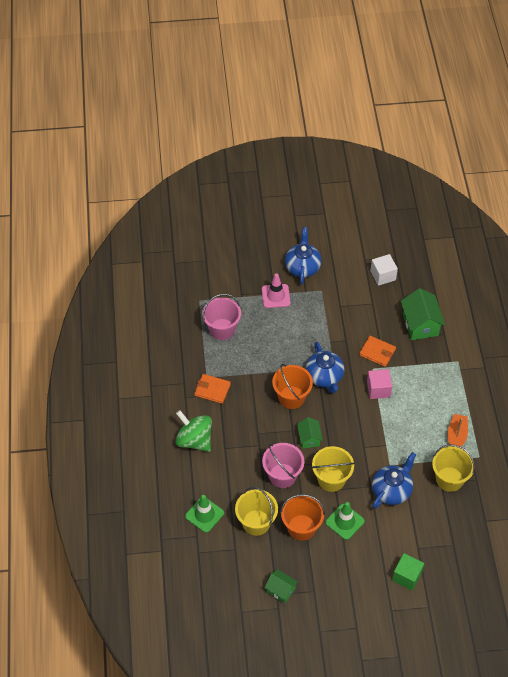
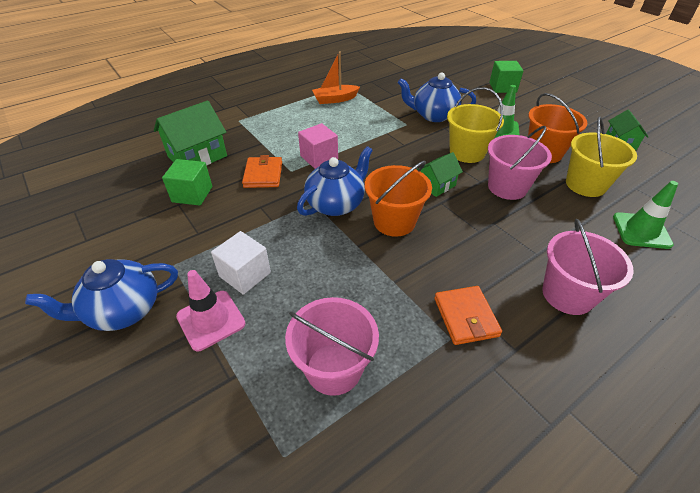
camera: 120 degrees left, 10 degrees down
green spinning top [175,410,212,452] -> pink bucket [542,219,634,315]
white cube [370,254,398,286] -> white cube moved to [211,231,271,295]
yellow bucket [432,444,475,492] -> none
none -> green cube [162,159,212,206]

